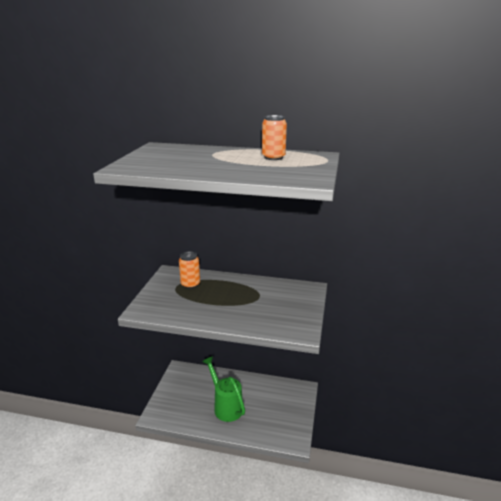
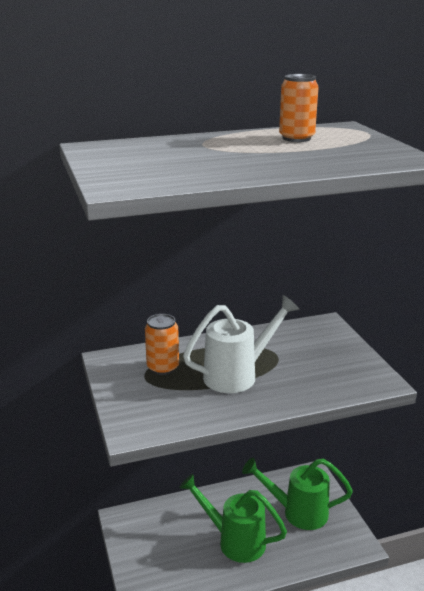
camera: 30 degrees left, 0 degrees up
none -> white watering can [183,295,300,393]
none -> green watering can [242,458,353,530]

